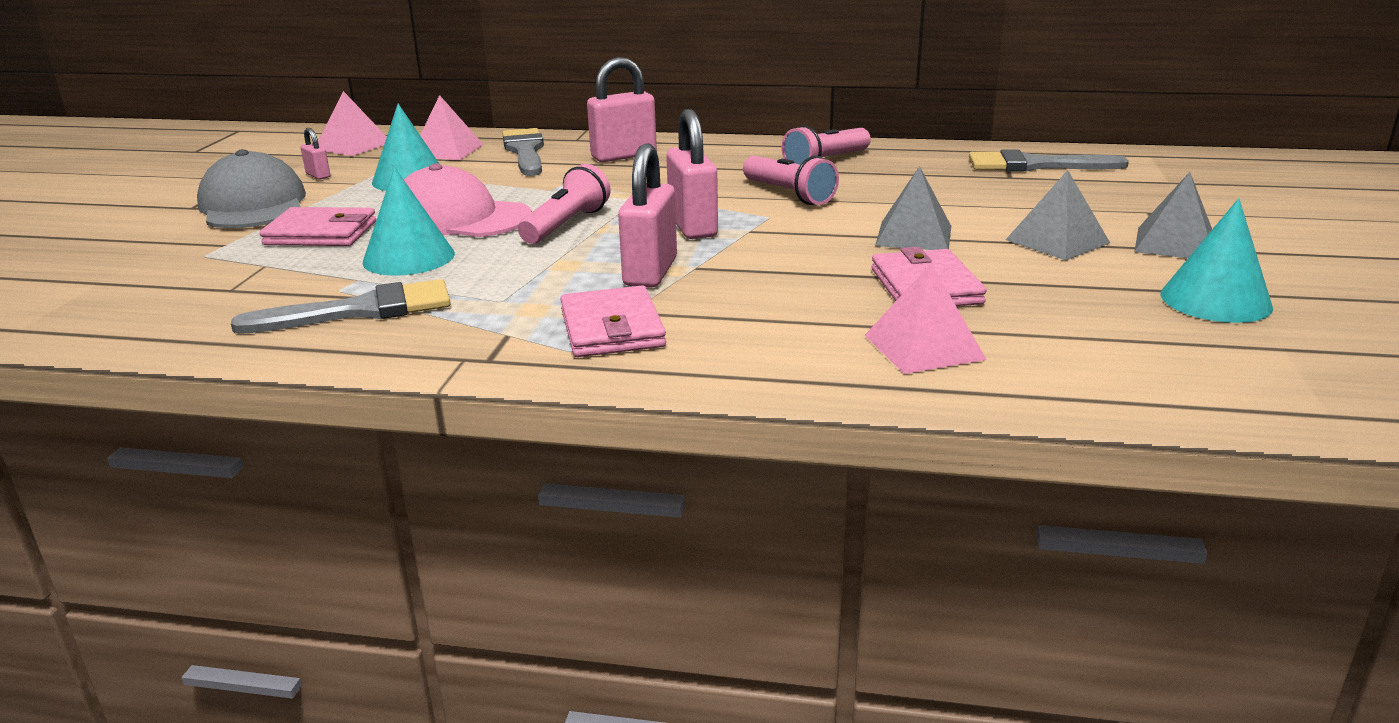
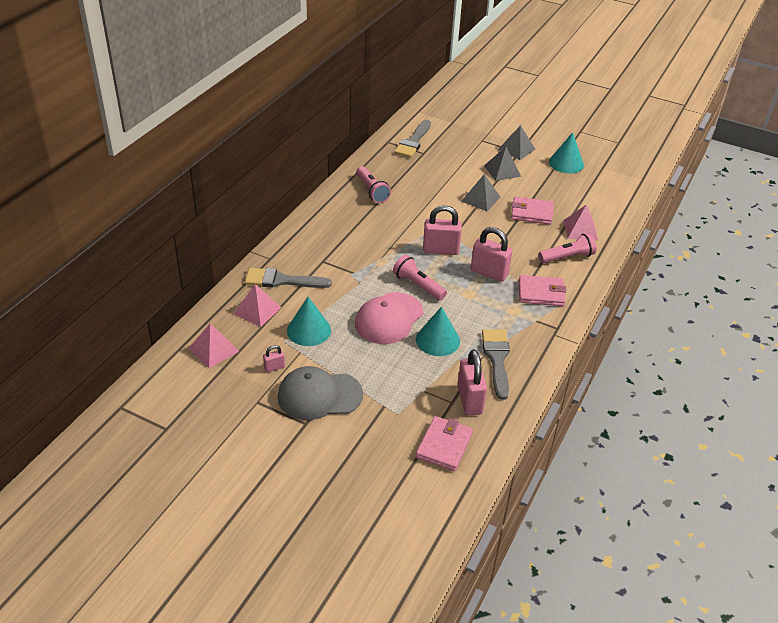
camera: 75 degrees left, 15 degrees up
pink wallet [260,207,376,246] -> pink wallet moved to [416,416,473,471]
pink padlock [587,57,657,162] -> pink padlock moved to [457,349,487,415]
pink flashlight [743,156,839,205] -> pink flashlight moved to [538,233,596,263]

